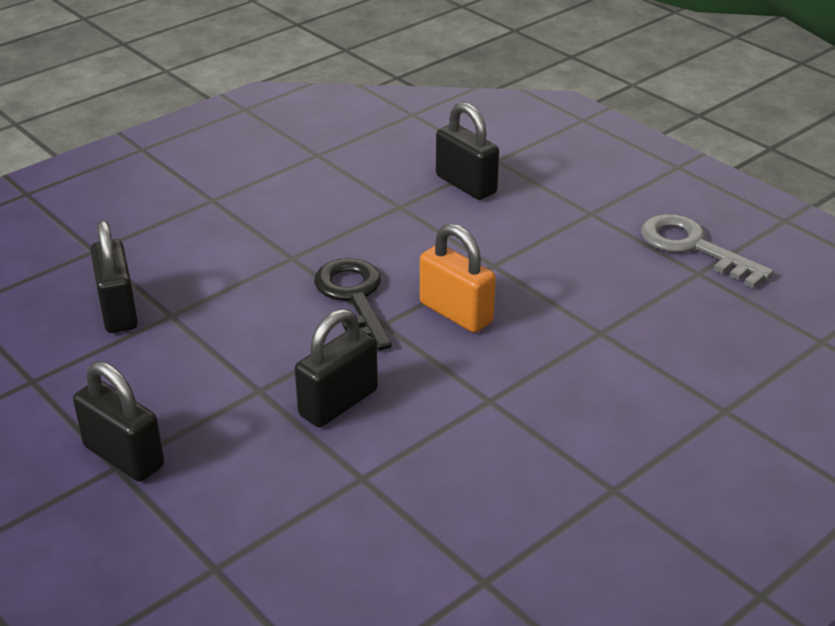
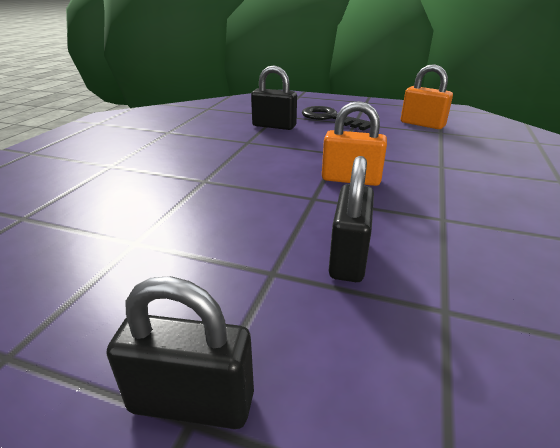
camera: 30 degrees left, 5 degrees down
black padlock [90,220,138,333] -> none
black key [314,258,392,351] -> black key moved to [302,106,371,131]
grey key [641,214,774,288] -> orange padlock [401,64,453,129]

